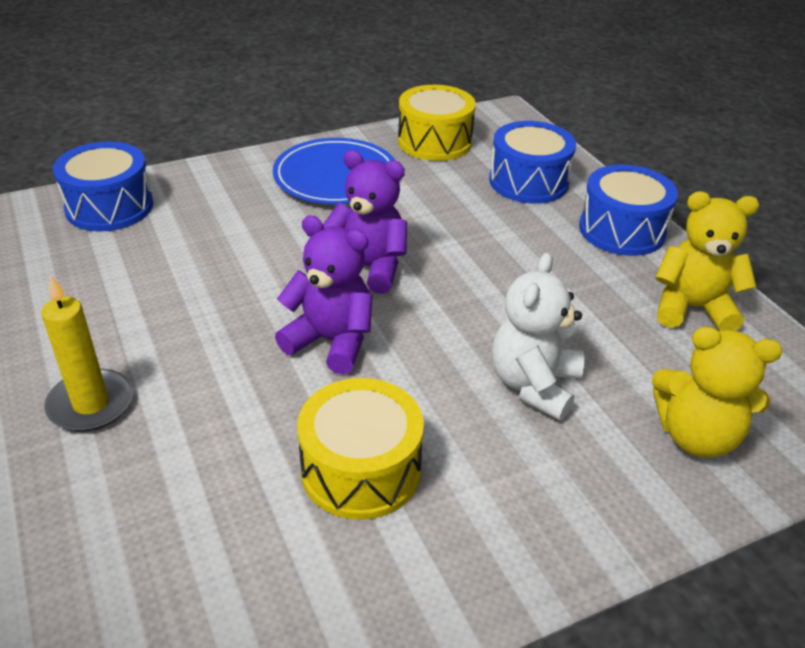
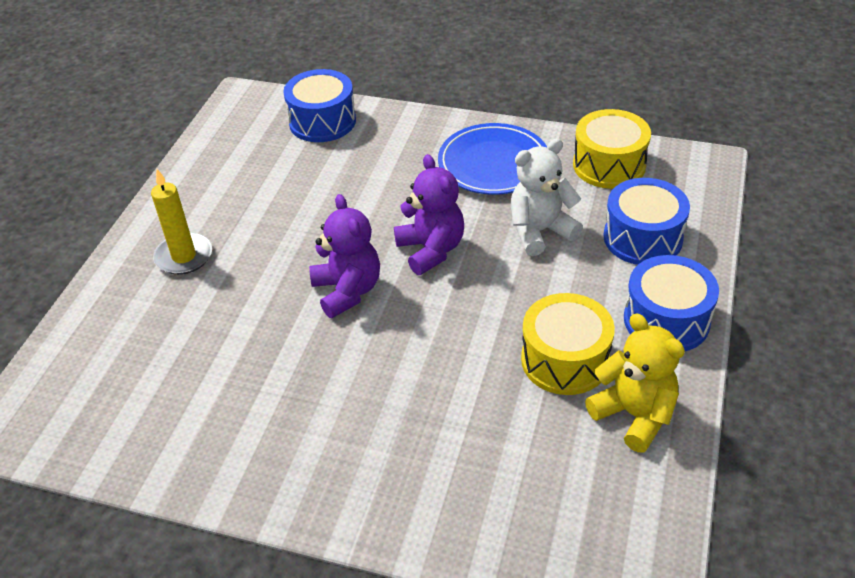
camera: 45 degrees right, 5 degrees up
yellow drum [297,378,424,520] -> yellow drum moved to [521,293,615,395]
white teddy bear [492,253,584,421] -> white teddy bear moved to [510,138,583,256]
yellow teddy bear [652,327,782,458] -> none

